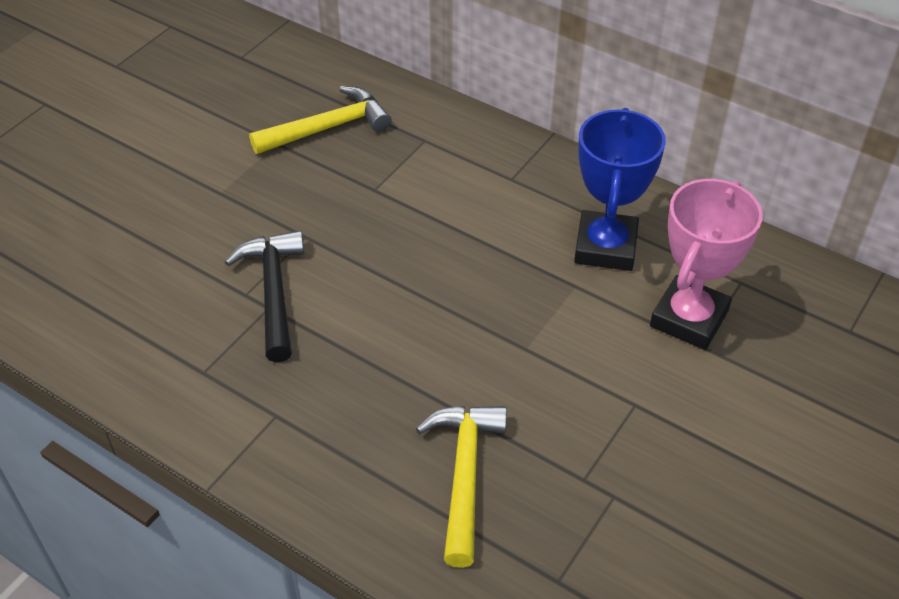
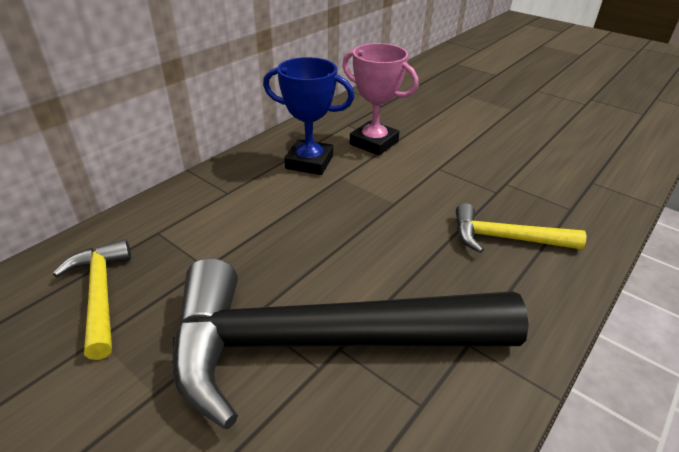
camera: 85 degrees left, 10 degrees down
black hammer [225,230,304,362] -> black hammer [172,258,529,429], size x2.18

